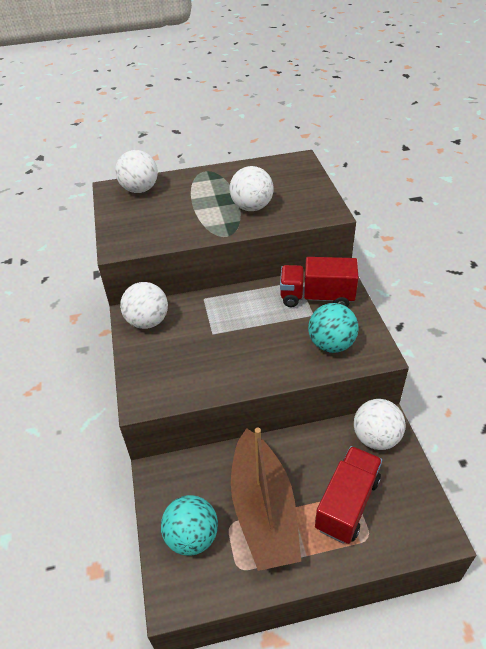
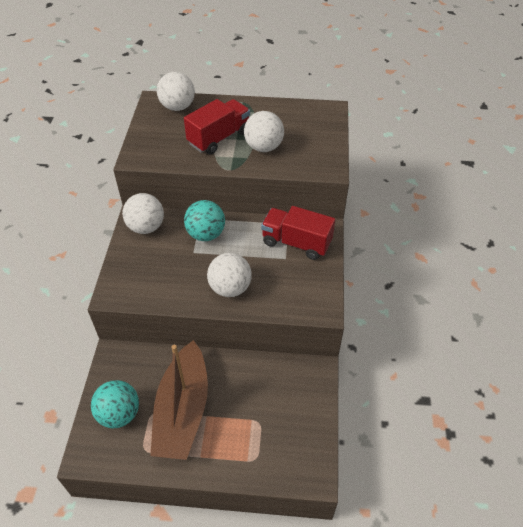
camera: 15 degrees right, 5 degrees up
turquoise ball [308,303,359,353] -> turquoise ball moved to [184,200,225,241]
red truck [315,446,382,544] -> red truck moved to [184,99,250,155]
white ball [354,399,406,450] -> white ball moved to [207,253,252,297]

